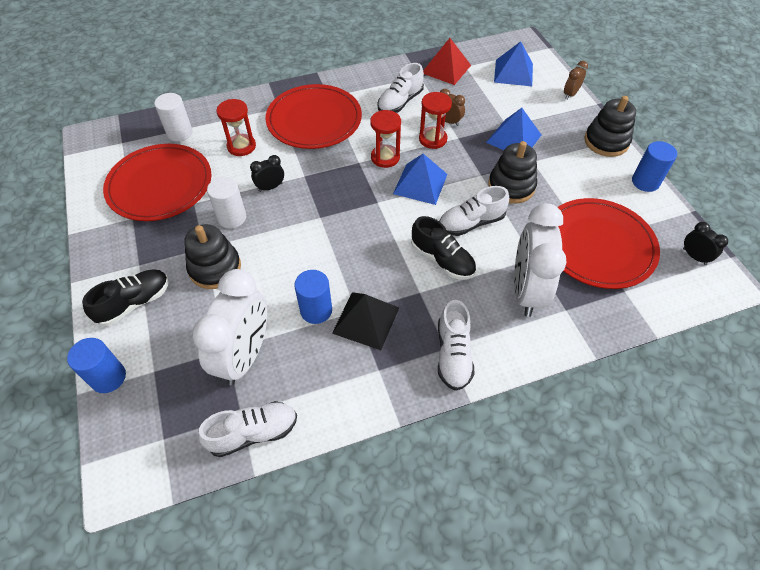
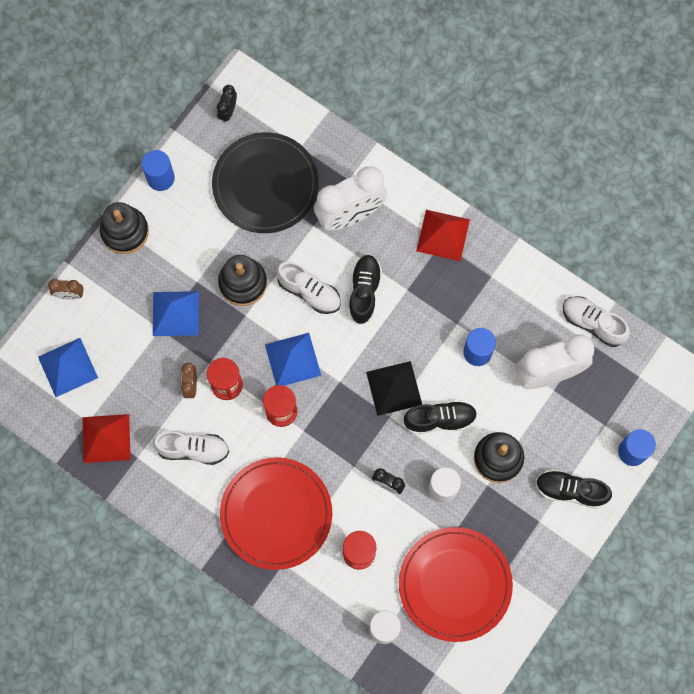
camera: 125 degrees left, 20 degrees up
black pyramid [332,292,399,350] -> black pyramid moved to [366,361,422,416]
white shoe [438,300,475,391] -> red pyramid [416,210,470,261]
red plate [557,198,660,289] -> black plate [212,132,319,233]
none -> black shoe [404,400,477,434]

